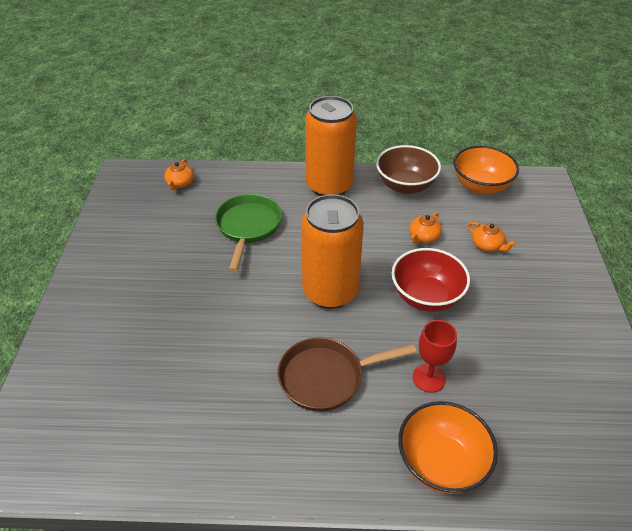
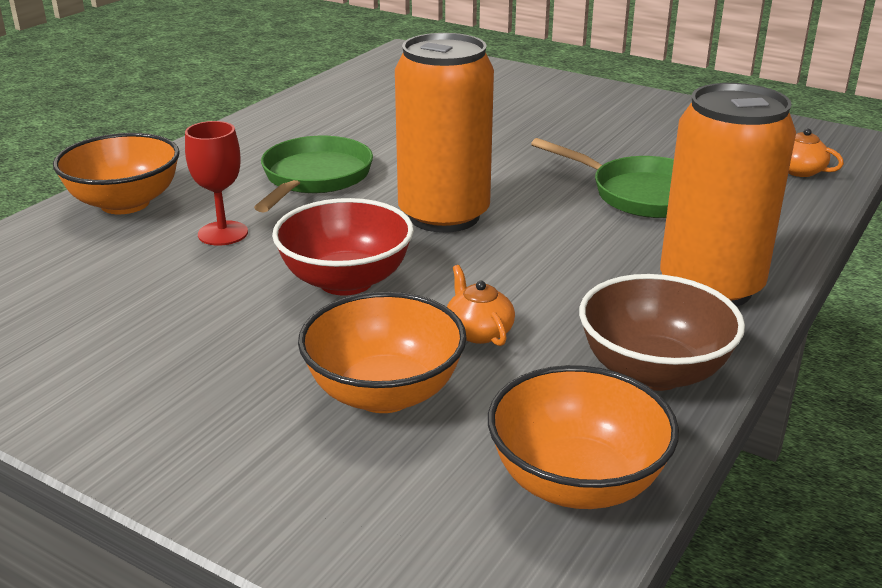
camera: 120 degrees right, 15 degrees down
brown pan [278,338,416,411] -> green pan [254,136,373,212]
orange teapot [468,222,516,252] -> orange bowl [298,292,467,413]

